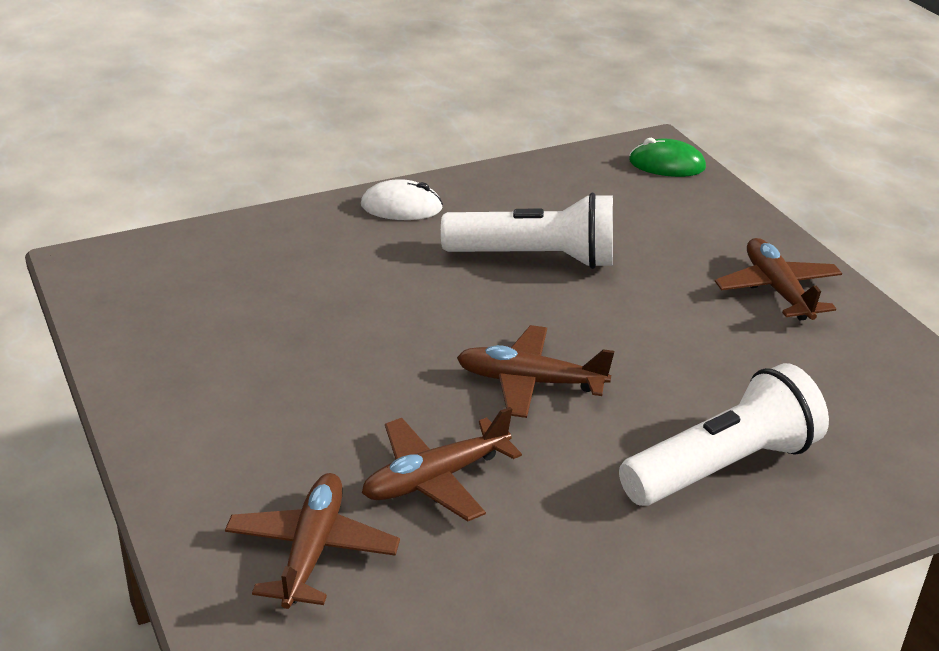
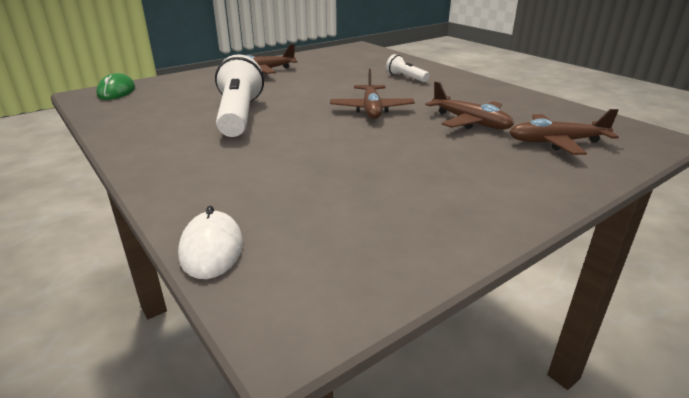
camera: 100 degrees left, 5 degrees down
white mouse [361,179,443,220] -> white mouse moved to [178,206,243,279]
white flashlight [619,363,829,506] -> white flashlight [386,54,430,82], size x0.50

